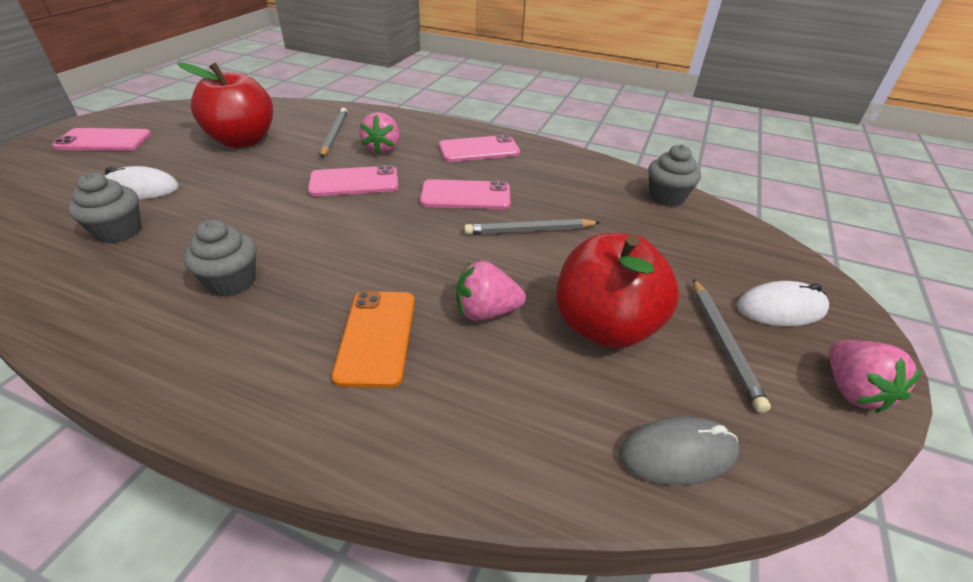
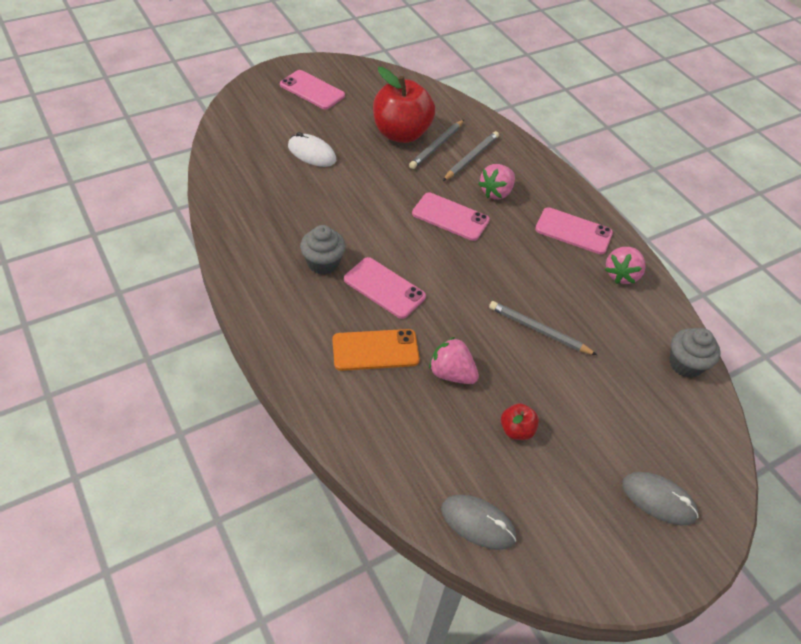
camera: 35 degrees right, 10 degrees up
grey cupcake [68,172,142,243] -> none
orange phone [331,291,415,388] -> orange phone turned 45 degrees clockwise [332,329,420,371]
pink phone [420,179,511,209] -> pink phone moved to [344,257,426,319]
red apple [556,233,679,349] -> red apple [501,403,539,440], size x0.44
grey pencil [693,279,771,413] -> grey pencil moved to [409,120,464,169]
white mouse [737,281,829,326] -> grey mouse [622,472,699,525]
pink strawberry [829,340,922,413] -> pink strawberry moved to [605,247,646,284]

